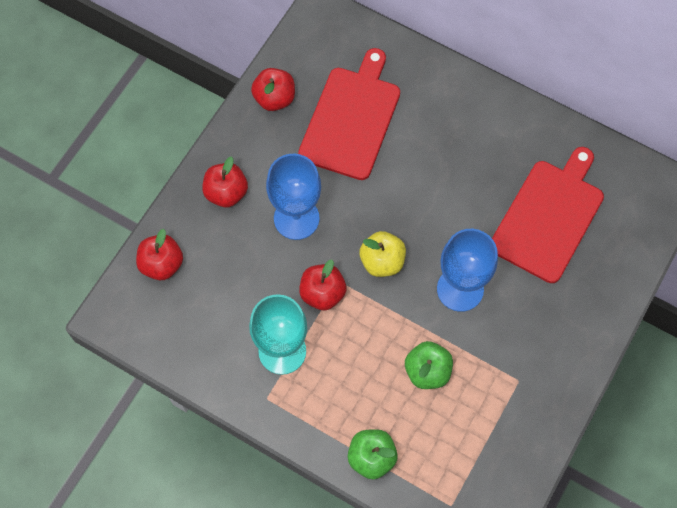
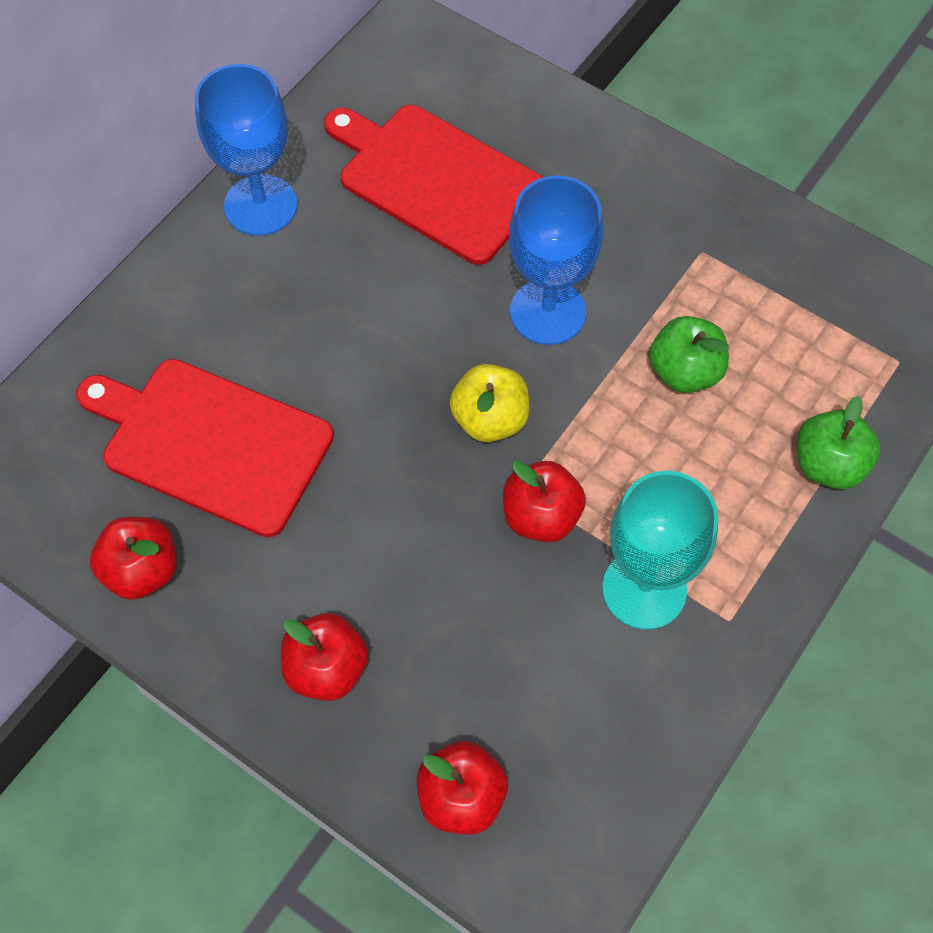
camera: 85 degrees left, 5 degrees down
blue goblet [266,154,321,240] -> blue goblet moved to [195,64,297,236]

